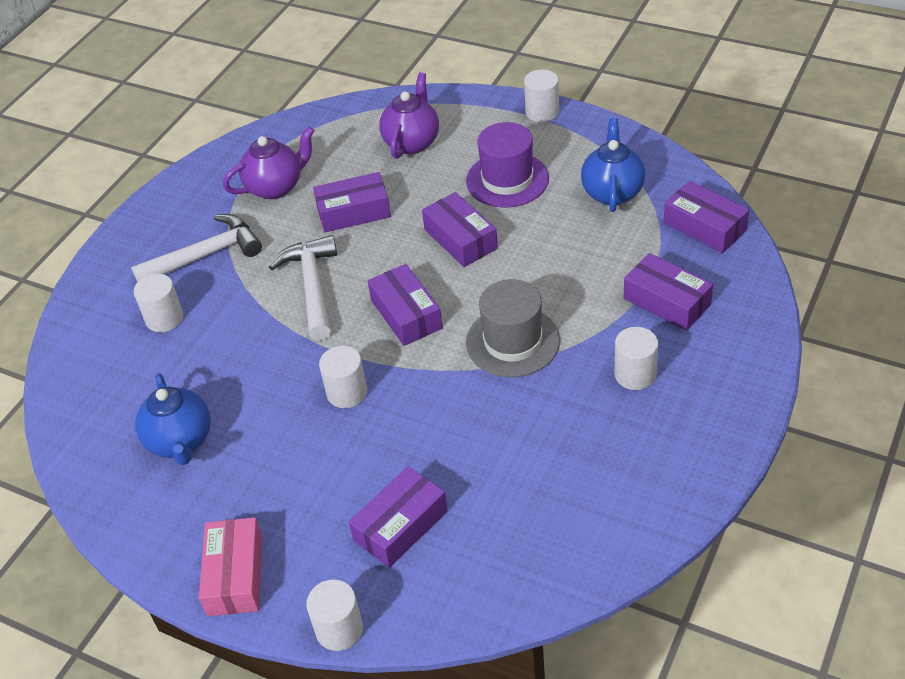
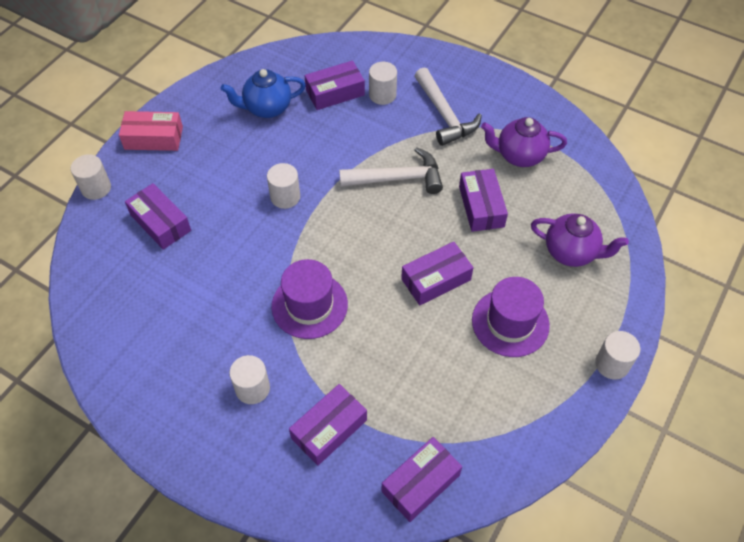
camera: 90 degrees right, 10 degrees up
purple teapot [223,126,314,199] -> purple teapot turned 120 degrees clockwise [481,117,567,167]
purple box [368,264,443,346] -> purple box moved to [304,61,365,110]
grey hat [466,279,560,377] -> purple hat [272,259,348,339]
blue teapot [581,118,645,212] -> none

